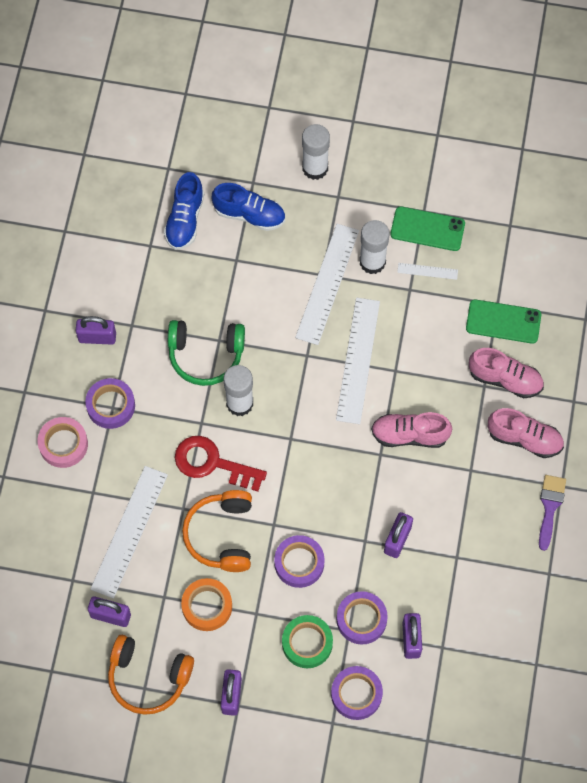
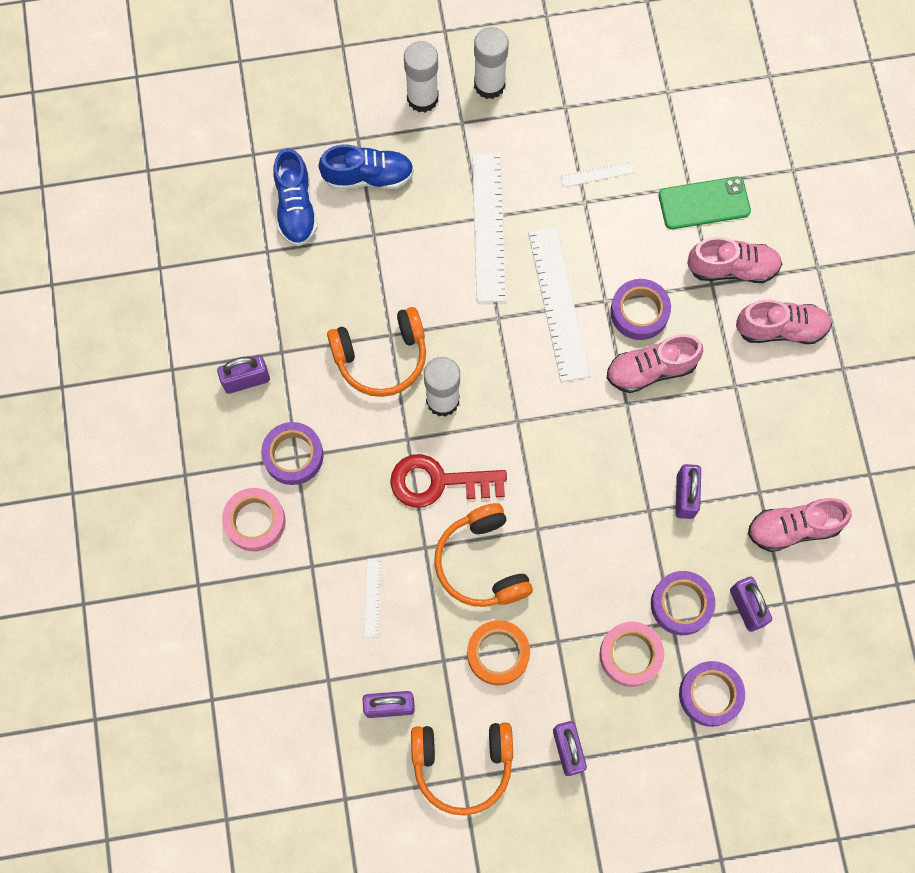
camera: 20 degrees left, 5 degrees up
white ruler [90,466,168,598] -> white ruler [364,559,382,637], size x0.46
green headphones [168,320,245,386] -> orange headphones [327,307,426,397]
purple tape [274,535,324,588] -> purple tape moved to [610,279,671,340]
green tape [282,615,333,668] -> pink tape [600,622,664,687]
white glue stick [359,220,389,274] -> white glue stick moved to [474,27,509,99]
green phone [390,206,465,251] -> none
purple brush [539,475,566,551] -> none
none -> pink shoe [748,498,852,552]

